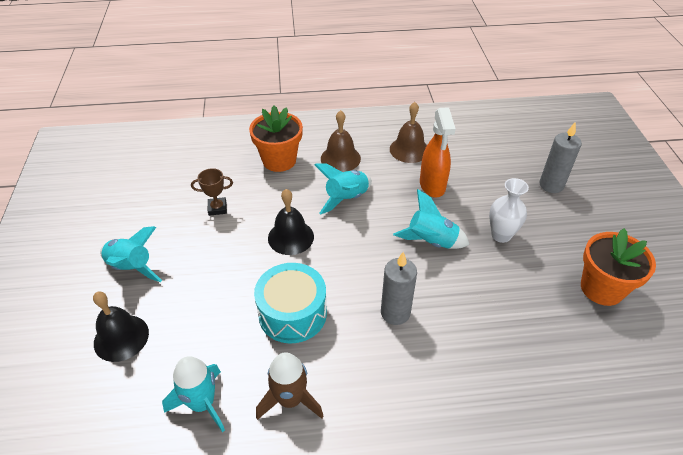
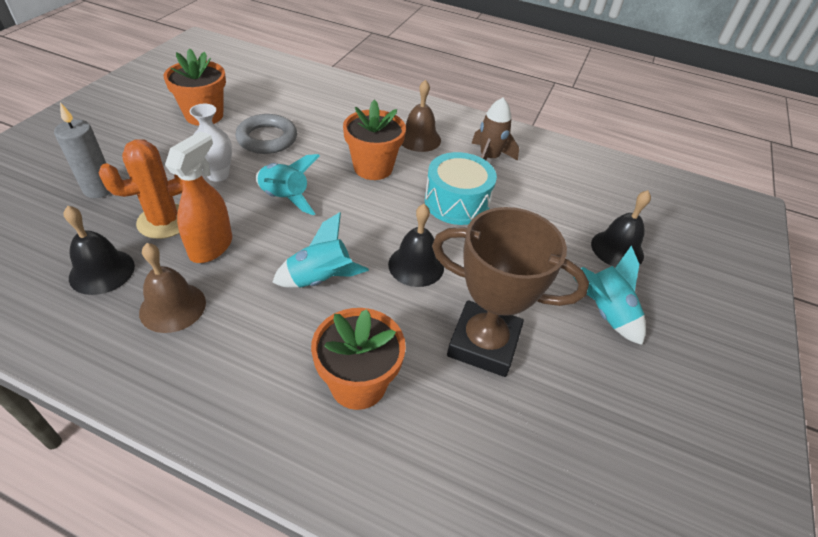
camera: 155 degrees left, 0 degrees up
turquoise rocket [162,356,225,432] -> none
brown trophy [191,168,233,216] -> brown trophy [432,207,589,377], size x2.36
brown bell [321,110,361,172] -> brown bell moved to [402,80,441,152]
grey candle [381,252,417,325] -> orange flower pot [343,100,406,180]
none -> black bell [64,206,135,295]
none -> orange cactus [99,139,183,239]
none -> grey ring [235,114,297,154]

